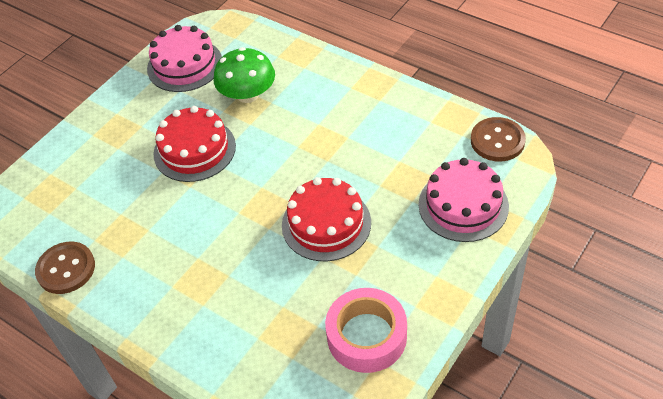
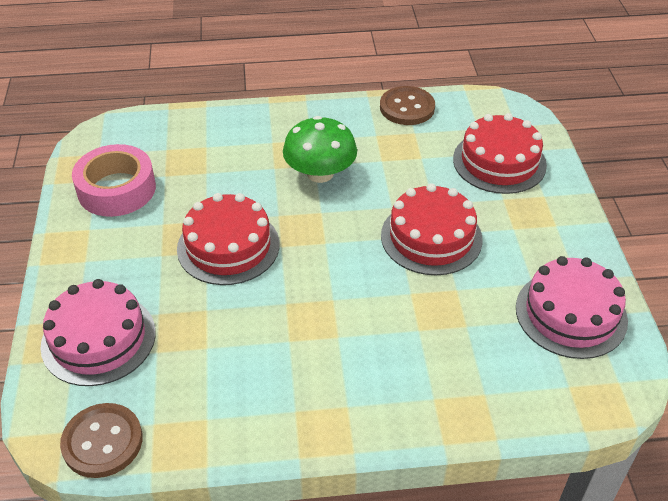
camera: 135 degrees right, 5 degrees down
green mushroom [214,47,275,103] -> green mushroom moved to [283,116,357,183]
none -> red cake [453,113,547,194]

